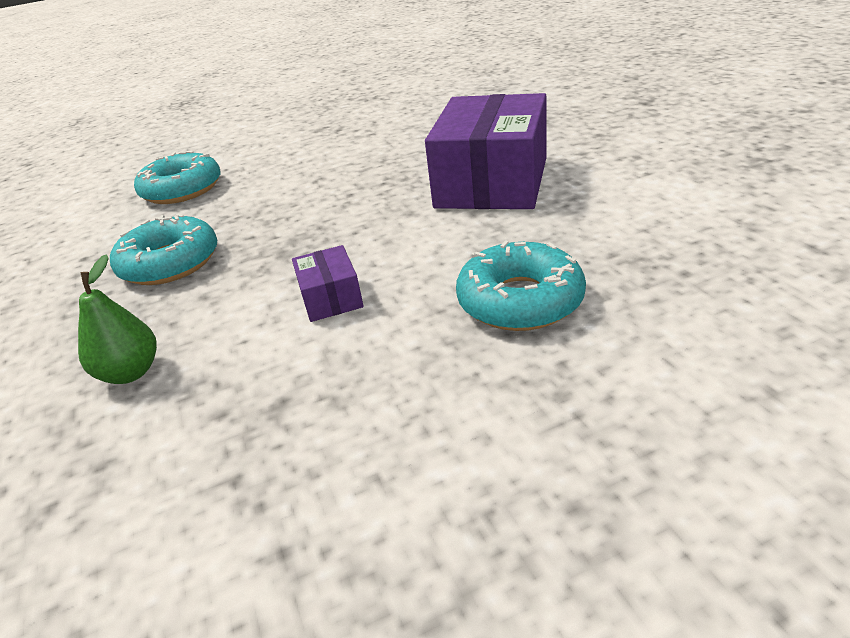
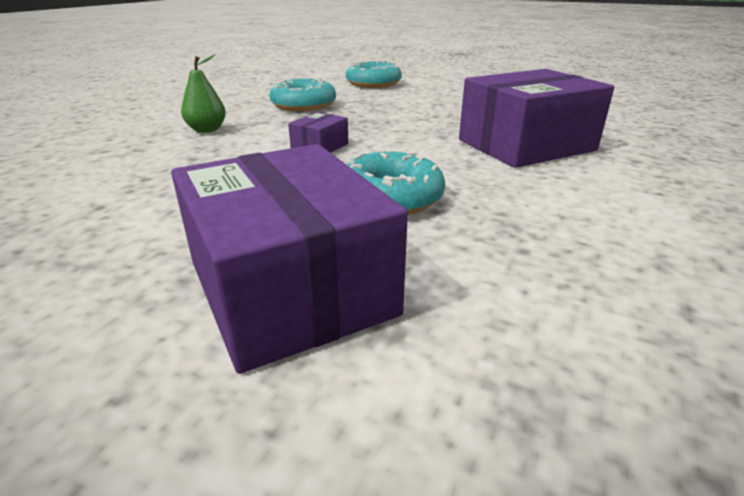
camera: 45 degrees right, 5 degrees down
none -> purple box [171,144,408,374]

